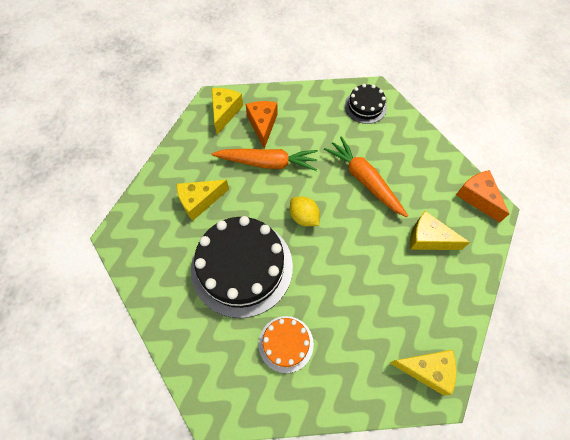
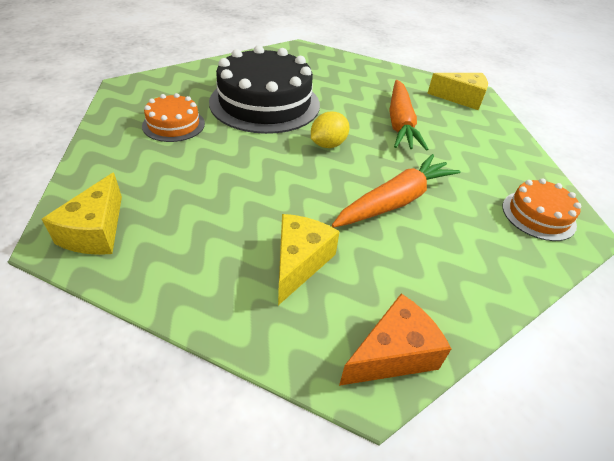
camera: 85 degrees right, 20 degrees down
yellow cheese [176,180,229,220] -> none
orange cheese [246,101,278,149] -> none
black cake [345,84,387,124] -> orange cake [502,178,581,241]

